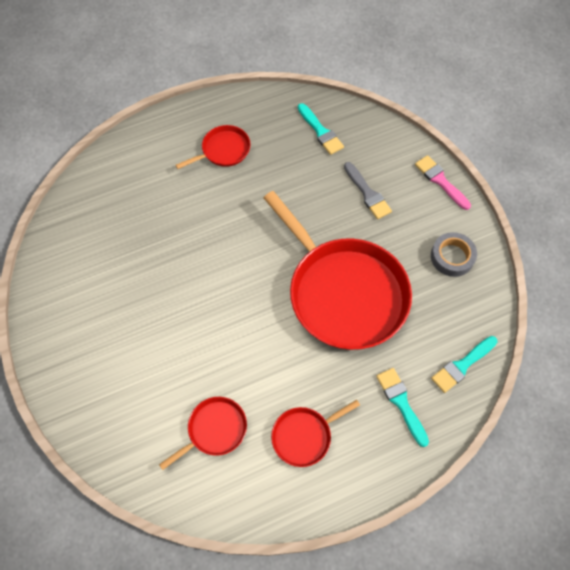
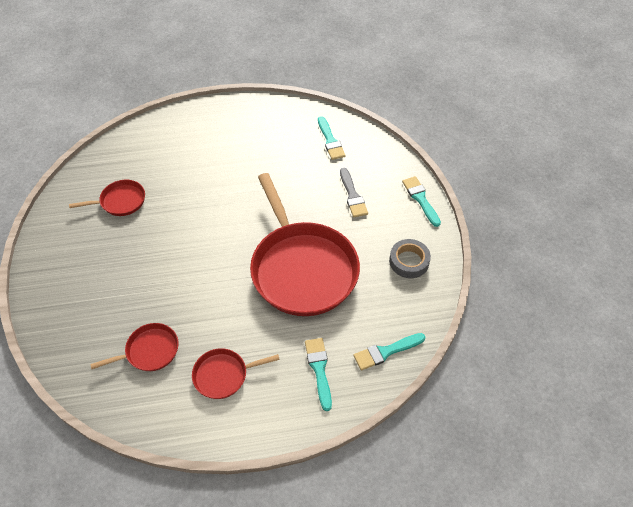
camera: 15 degrees right, 10 degrees down
red pan [176,125,251,169] -> red pan moved to [69,180,145,216]
pink brush [415,155,471,210] -> turquoise brush [402,176,441,227]

